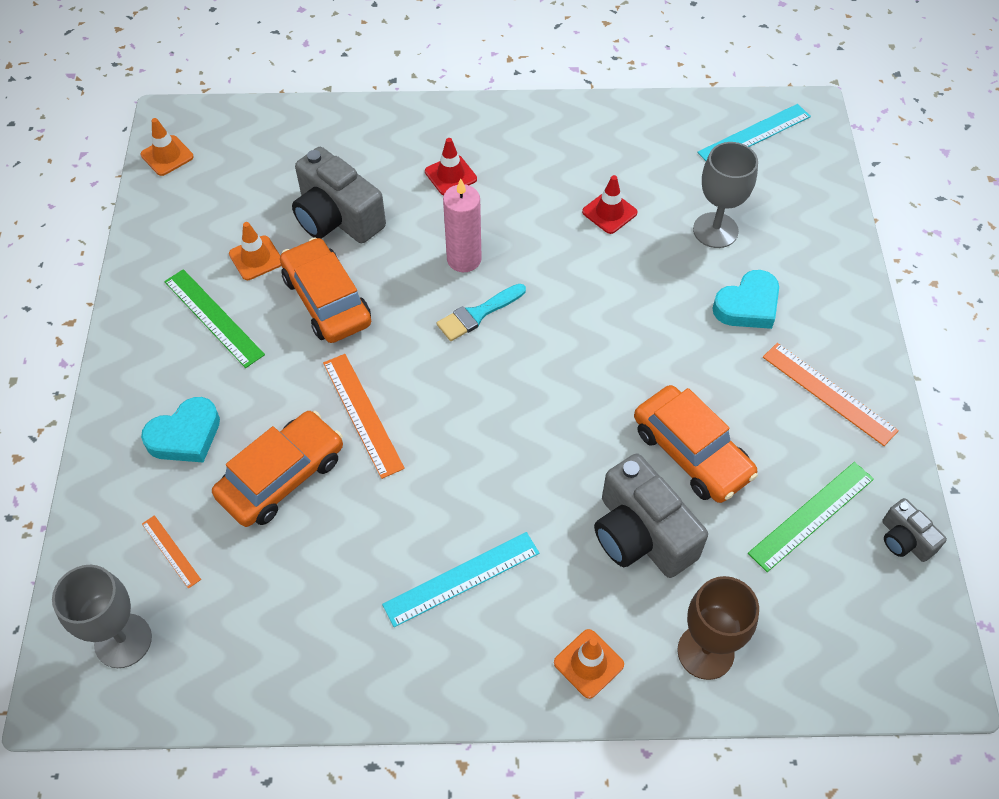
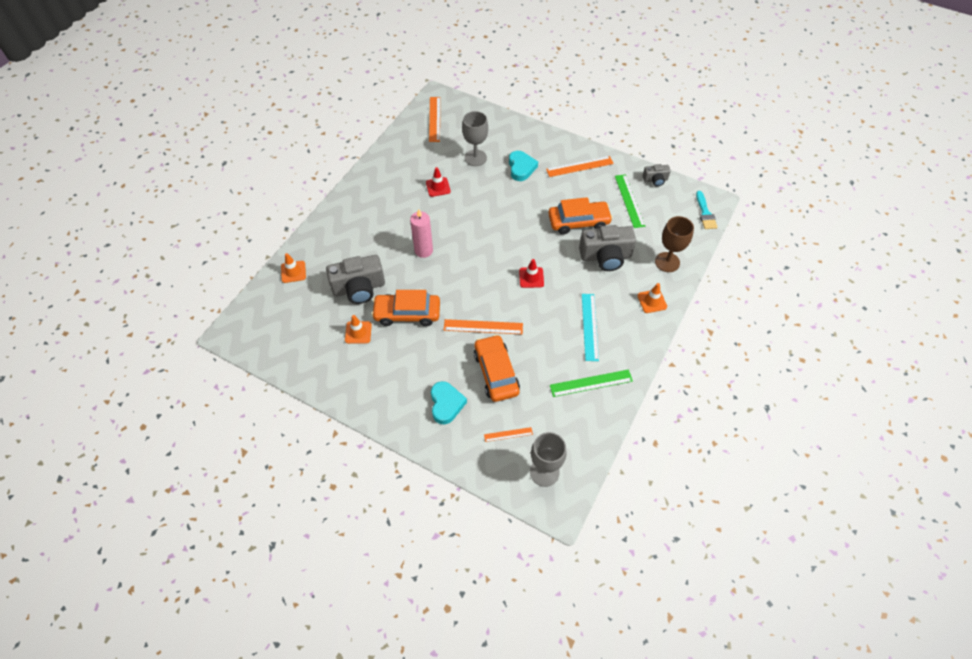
camera: 60 degrees left, 0 degrees up
orange traffic cone [140,118,194,176] -> orange traffic cone moved to [281,253,306,283]
green ruler [164,269,265,368] -> green ruler moved to [550,369,633,397]
red traffic cone [425,138,477,195] -> red traffic cone moved to [519,259,544,288]
turquoise brush [437,284,526,341] -> turquoise brush moved to [696,191,718,229]
turquoise ruler [697,104,811,161] -> orange ruler [429,97,440,142]

